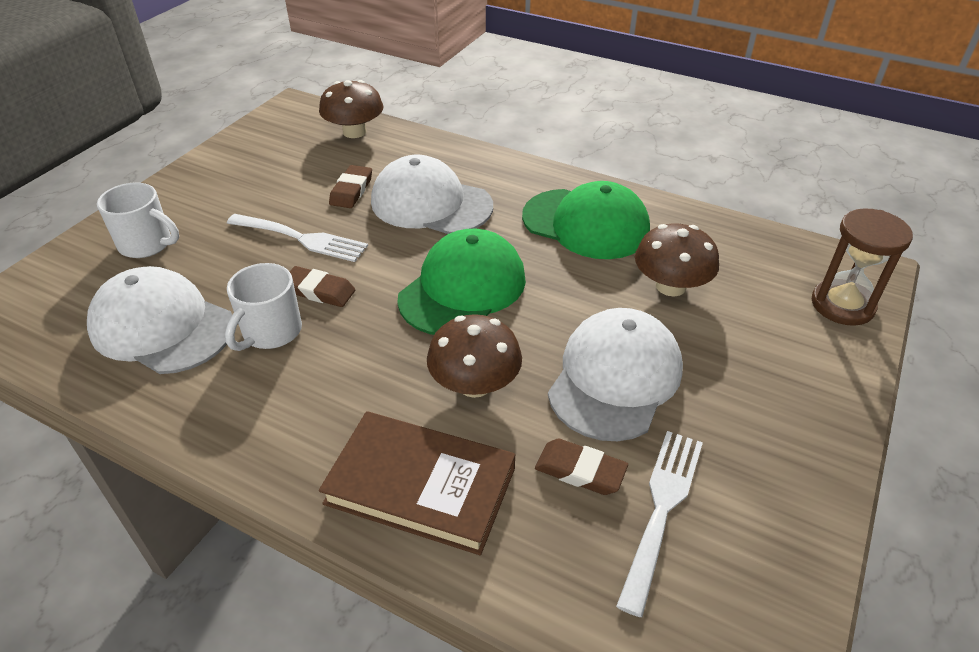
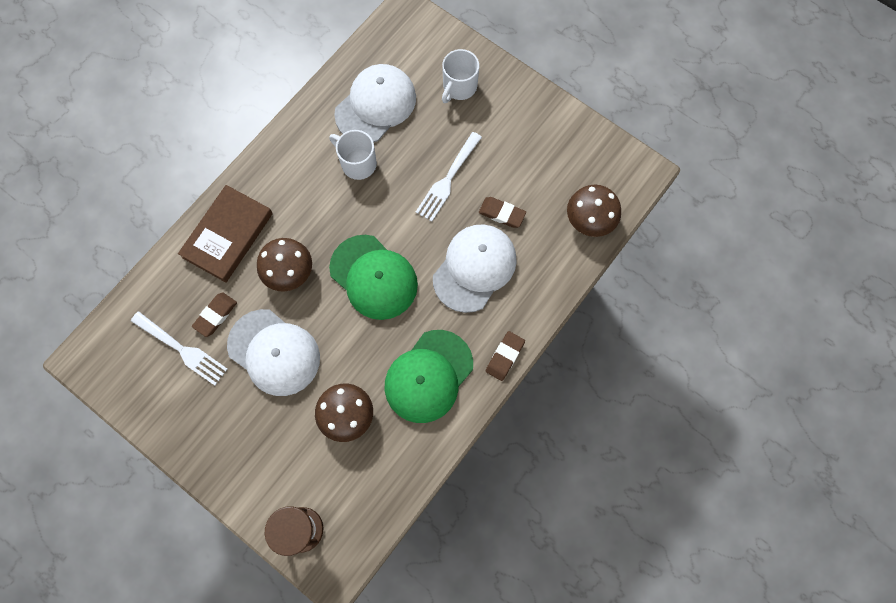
camera: 100 degrees right, 30 degrees up
brown eraser [290,266,355,307] -> brown eraser moved to [486,331,525,381]

